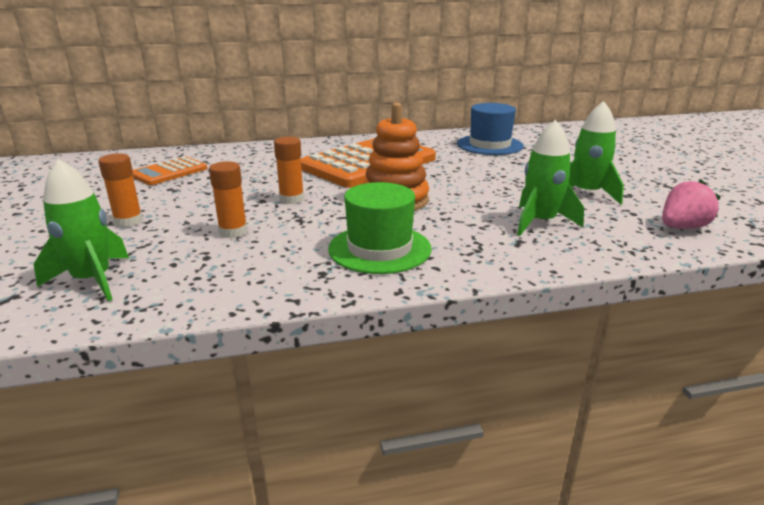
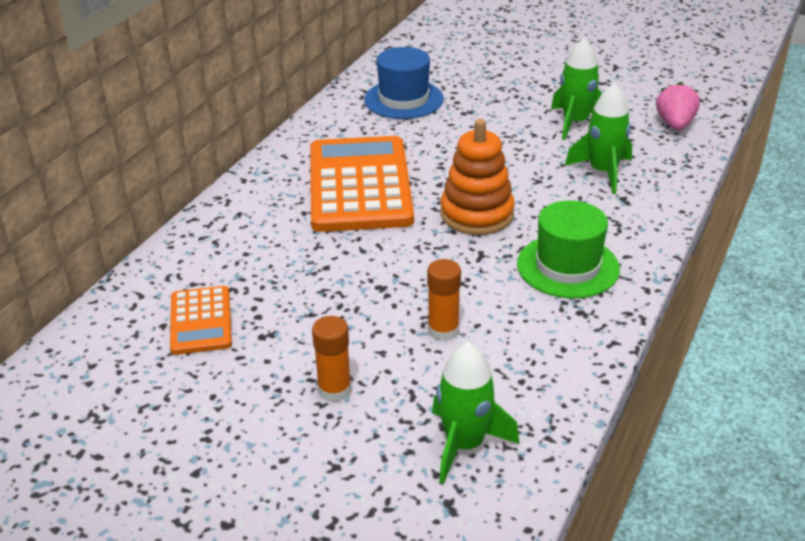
camera: 50 degrees left, 10 degrees up
orange glue stick [274,136,304,204] -> none

